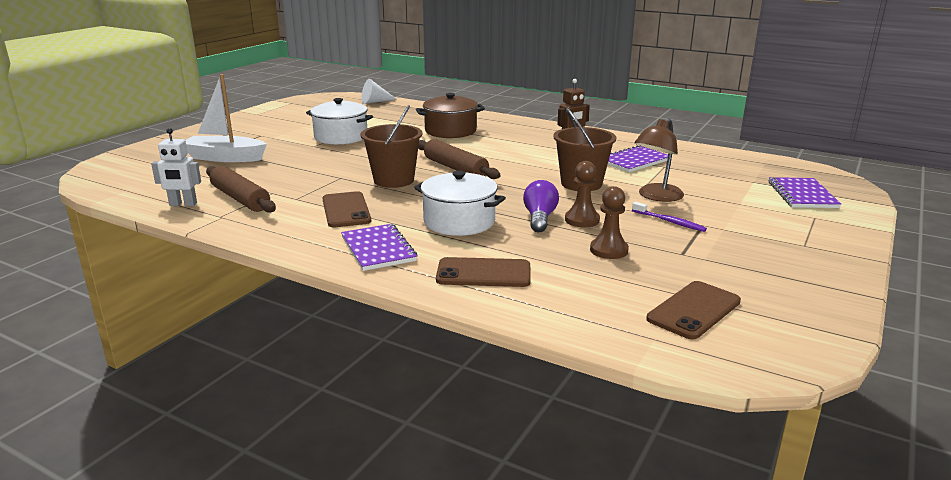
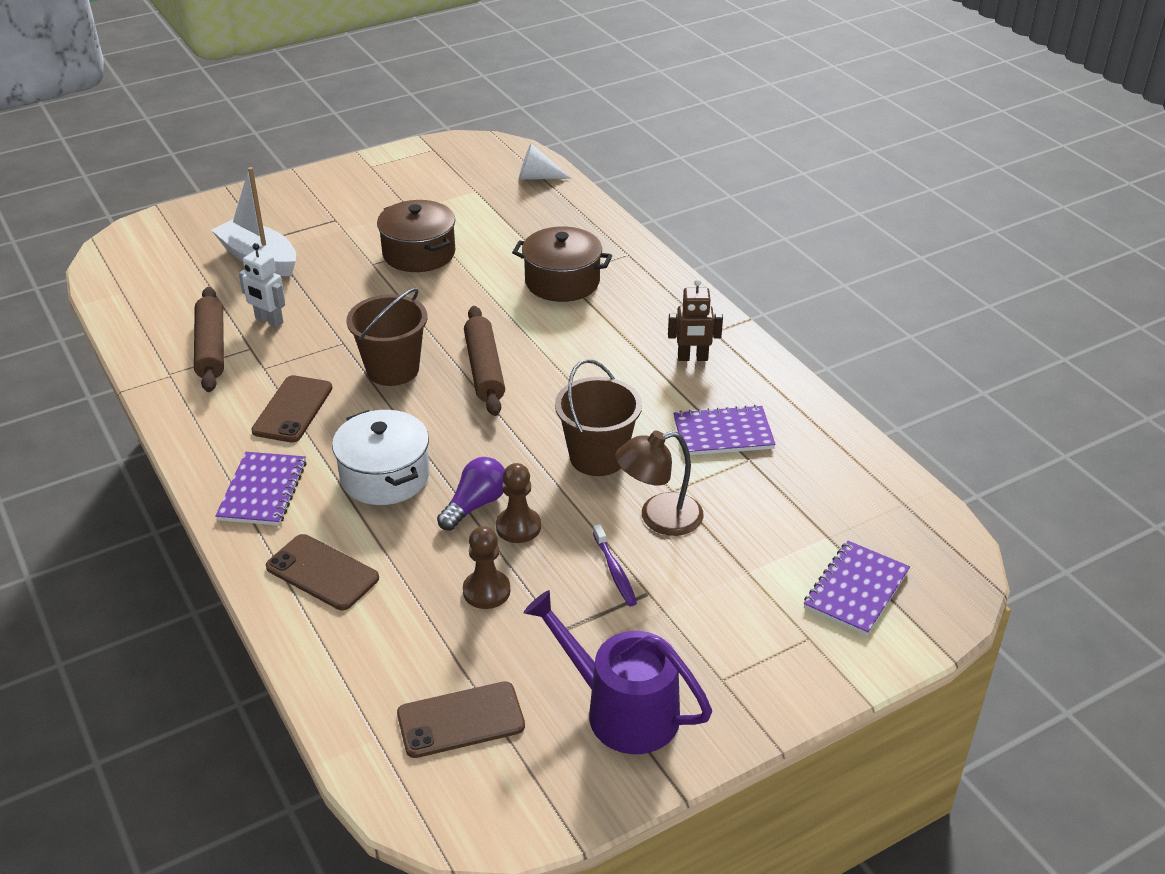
camera: 30 degrees right, 15 degrees up
white robot [151,128,201,206] -> white robot moved to [239,243,285,328]
white pot [306,98,373,145] -> brown pot [377,200,455,272]
none -> purple watering can [524,590,712,754]

